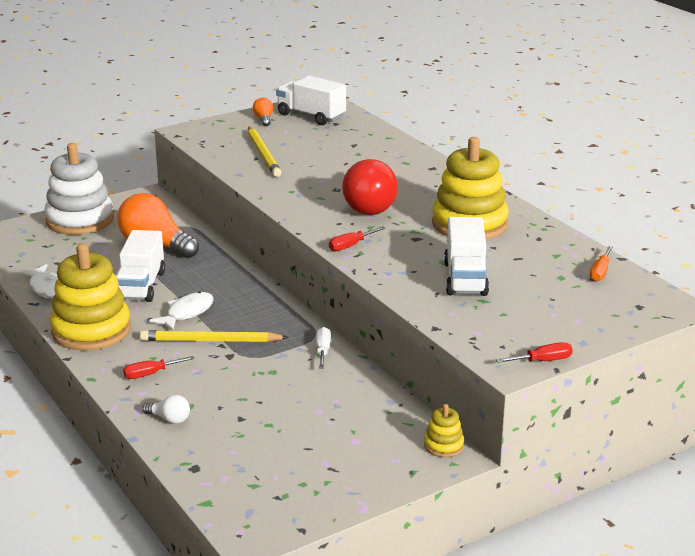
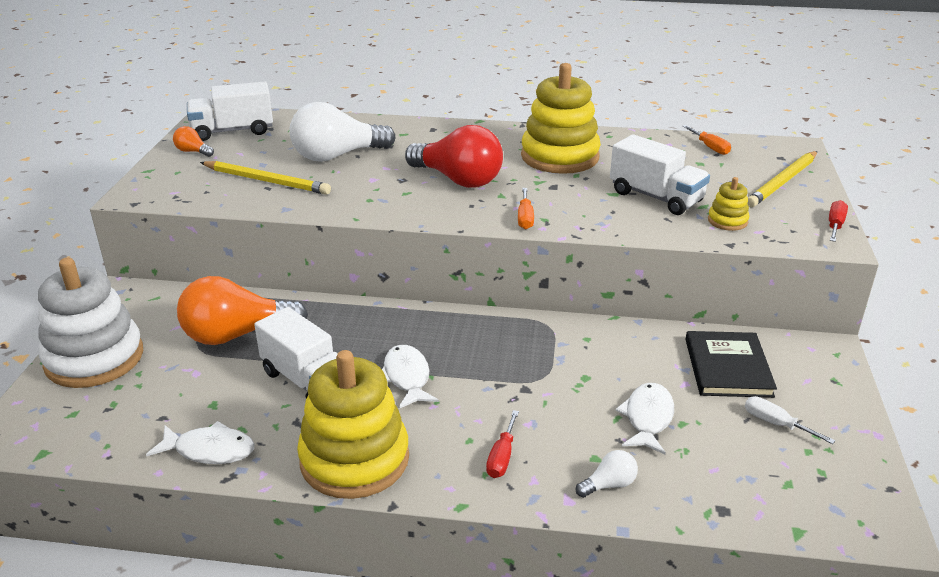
camera: 50 degrees left, 5 degrees up
yellow pencil [140,330,288,342] -> yellow pencil moved to [747,151,818,207]
white screwdriver [316,327,331,369] -> white screwdriver moved to [745,396,835,444]
red screwdriver [329,226,385,251] -> orange screwdriver [518,188,534,229]
yellow stacking toy [424,404,464,457] -> yellow stacking toy moved to [708,177,749,231]
none -> white light bulb [289,102,396,162]
none -> white fish [615,383,674,454]
none -> black book [685,331,777,398]

